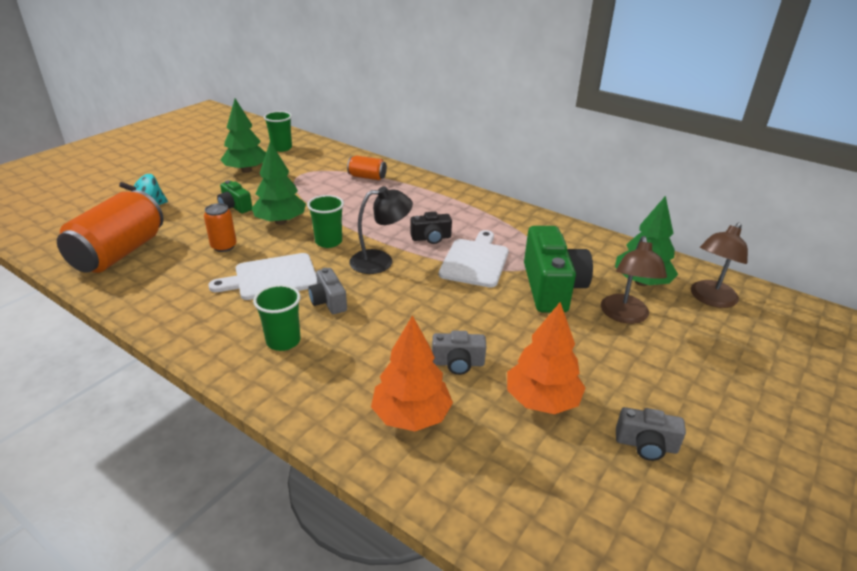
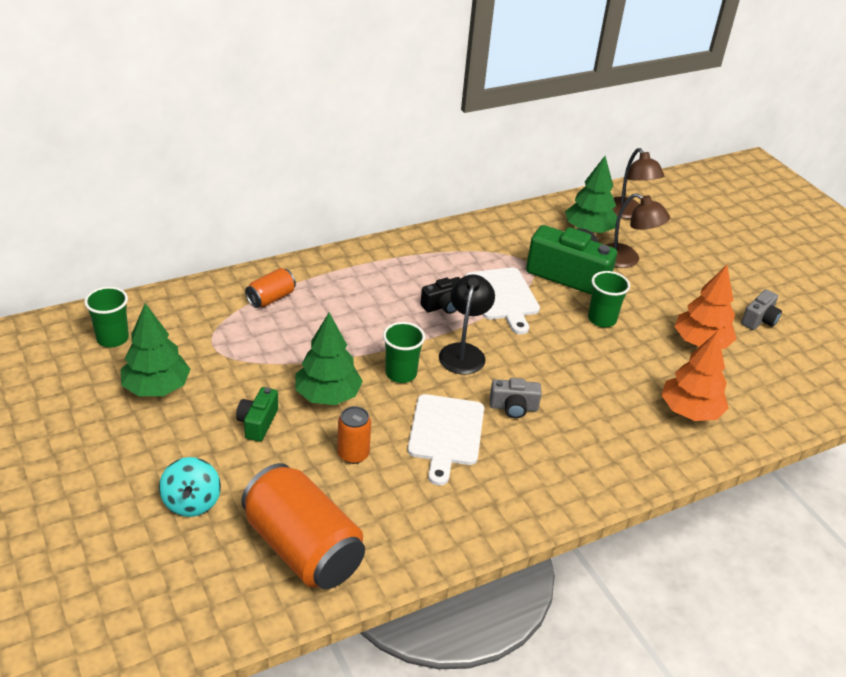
camera: 65 degrees left, 5 degrees up
green camera [217,180,252,213] -> green camera turned 120 degrees clockwise [236,387,278,442]
green cup [253,284,301,351] -> green cup moved to [588,271,630,327]
black camera [410,212,452,244] -> black camera turned 45 degrees clockwise [421,277,461,314]
grey camera [432,331,486,375] -> none
white cutting board [439,230,509,288] -> white cutting board turned 150 degrees counterclockwise [465,267,540,334]

